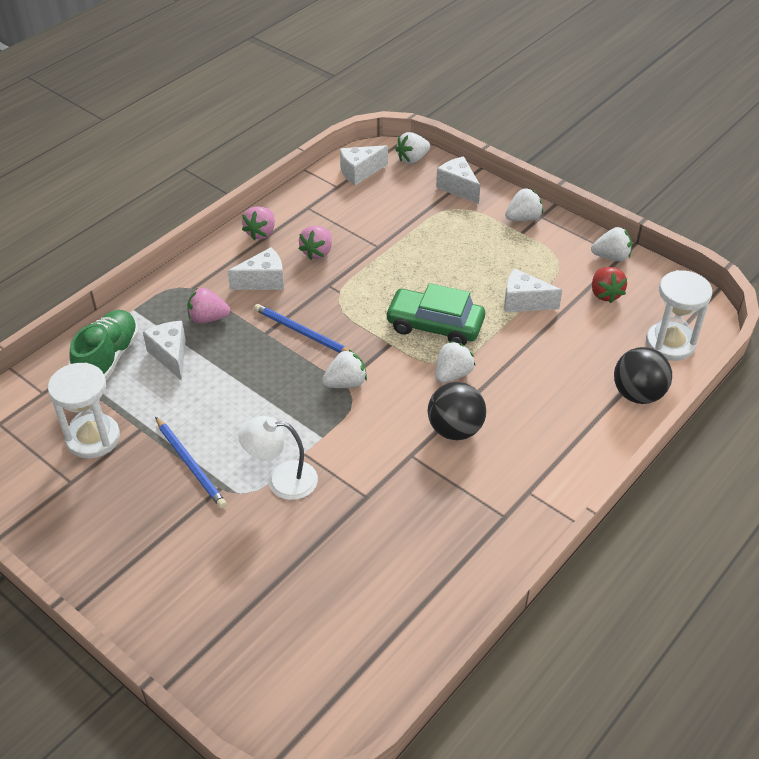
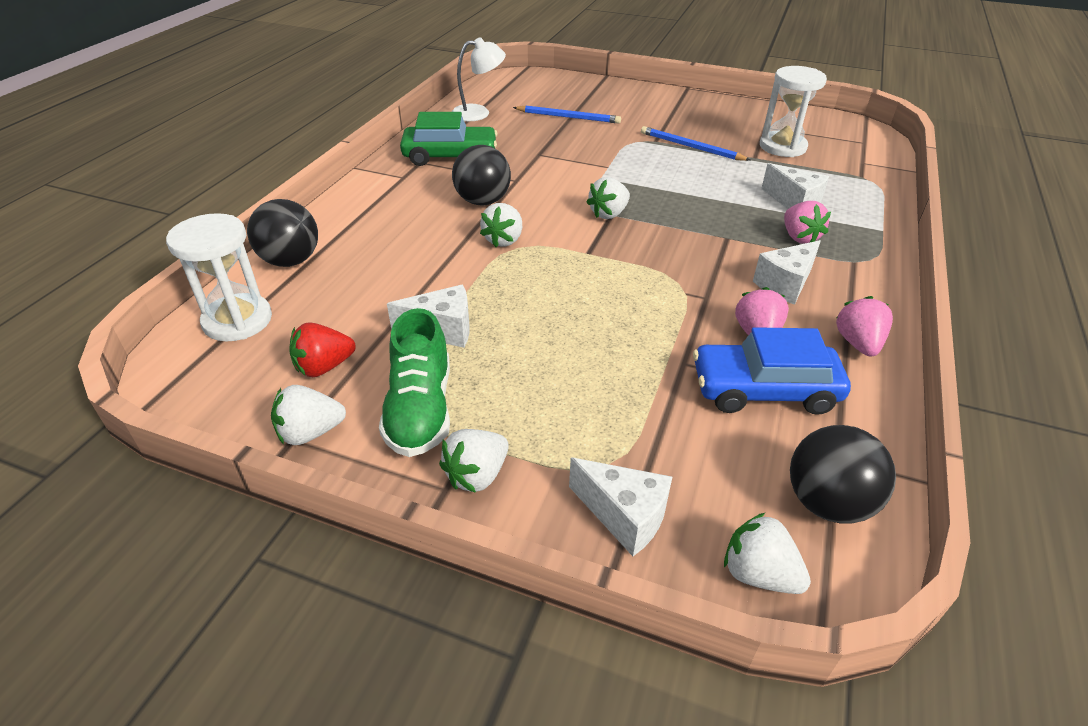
camera: 160 degrees right, 5 degrees down
green shoe [70,310,139,380] -> green shoe moved to [379,308,450,457]
pink strawberry [187,287,230,323] -> pink strawberry turned 90 degrees clockwise [784,201,831,244]
white lamp [238,416,318,500] -> white lamp moved to [451,37,506,121]
blue pencil [254,304,349,353] -> blue pencil moved to [513,106,621,124]
white cheese [340,145,388,185] -> black ball [790,425,896,523]
green car [385,283,485,345] -> green car moved to [400,112,498,166]
white strawberry [395,132,430,164] -> white strawberry turned 90 degrees counterclockwise [724,512,811,594]
red strawberry [592,267,627,303] -> red strawberry turned 90 degrees counterclockwise [289,322,356,377]
none -> blue car [693,327,851,415]

